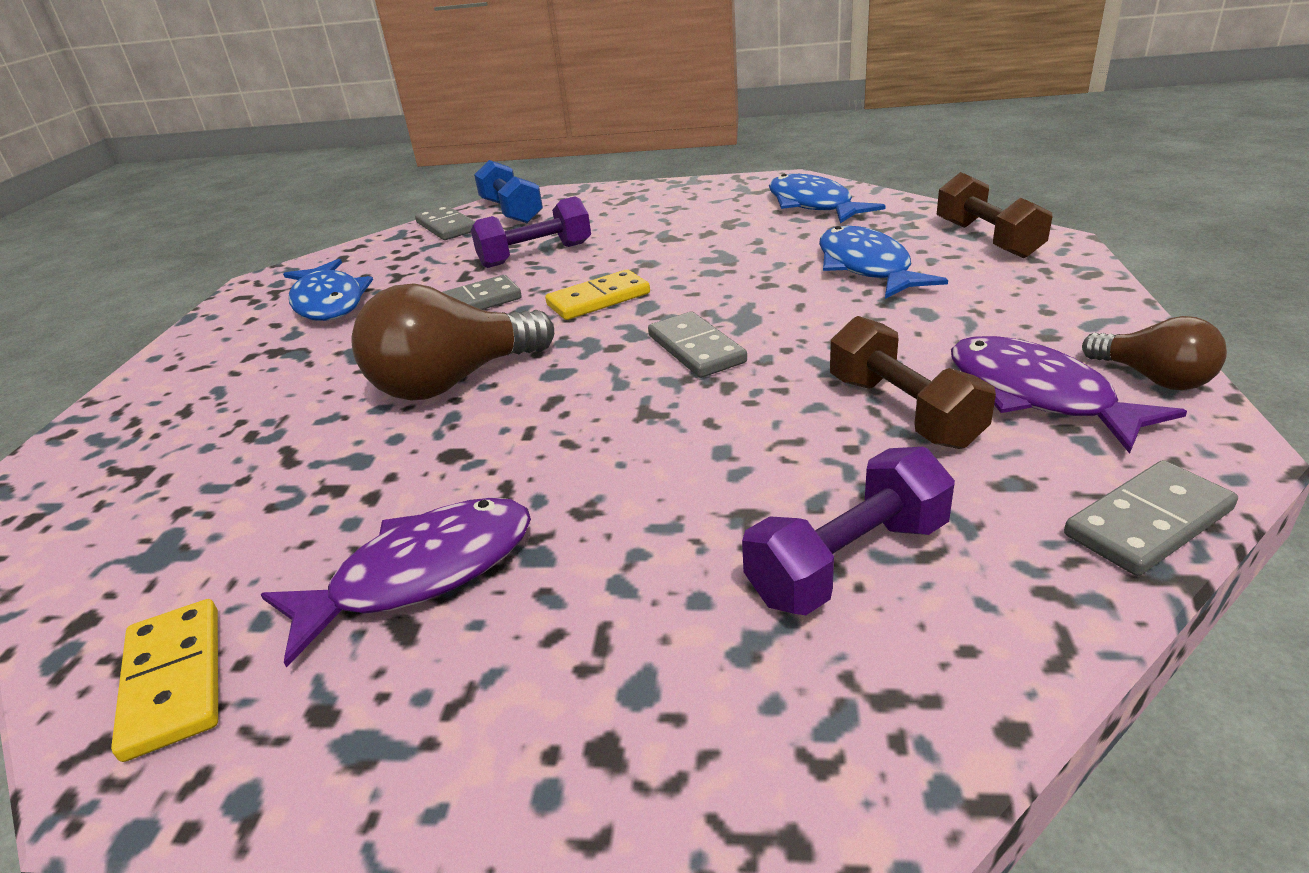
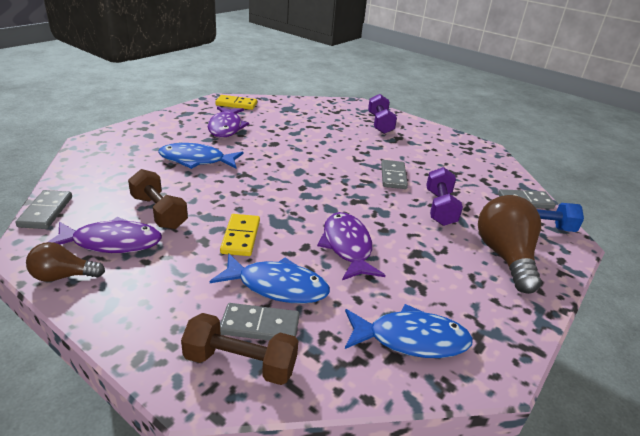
camera: 115 degrees right, 0 degrees up
blue fish [283,259,373,321] -> blue fish moved to [158,143,243,169]
brown light bulb [351,283,554,401] -> brown light bulb moved to [478,195,542,294]
yellow domino [545,269,650,320] -> yellow domino moved to [220,214,260,256]
grey domino [648,312,747,378] -> grey domino moved to [220,303,299,341]
purple dumbbell [742,447,955,615] -> purple dumbbell moved to [368,94,397,134]
brown dumbbell [830,316,996,449] -> brown dumbbell turned 45 degrees clockwise [128,169,188,229]
none -> purple fish [317,212,385,280]

